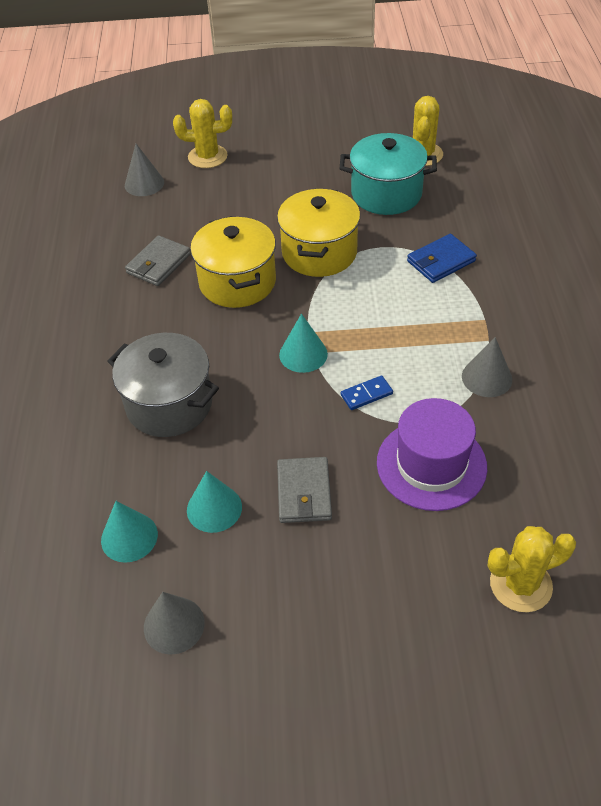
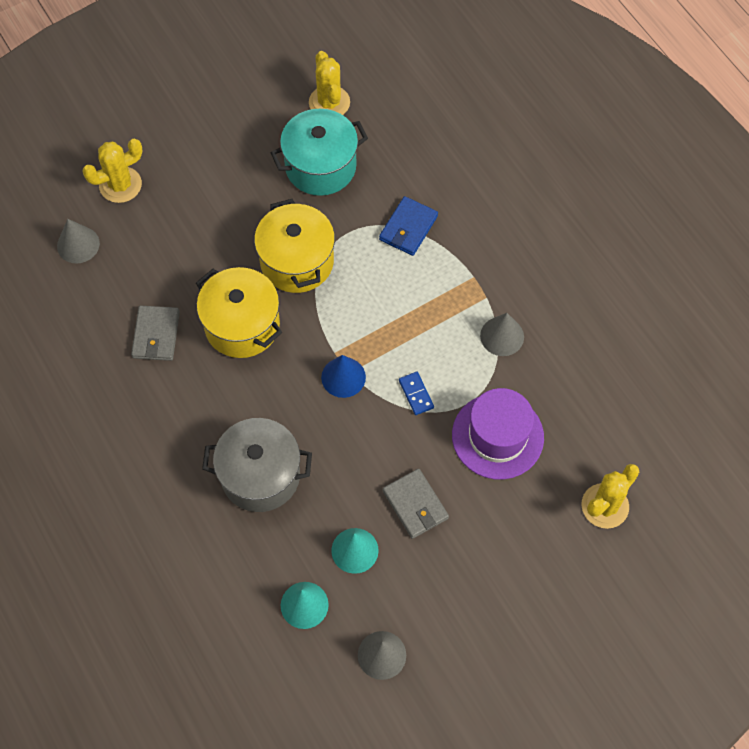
camera: 30 degrees left, 15 degrees up
turquoise cone [279,314,328,373] -> blue cone [321,355,366,398]
blue domino [341,375,393,410] -> blue domino turned 60 degrees counterclockwise [399,372,434,415]

